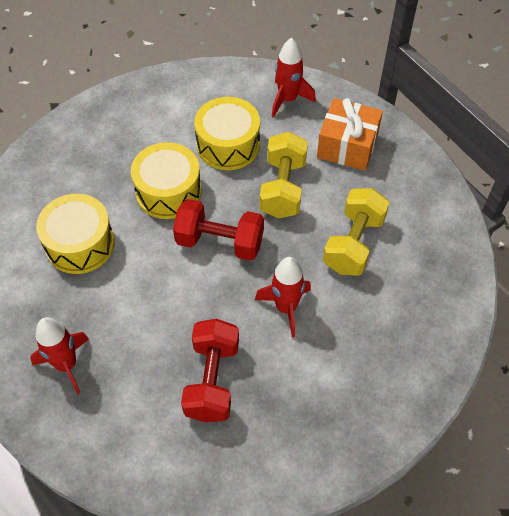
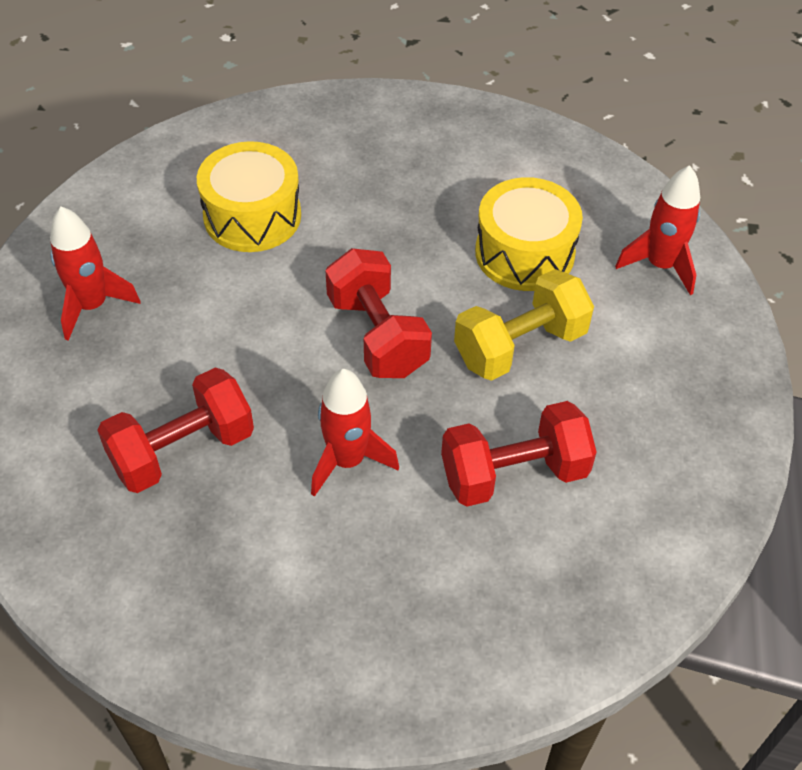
camera: 50 degrees right, 5 degrees down
yellow drum [131,142,202,219] -> none
orange gift [317,98,383,171] -> none
yellow dumbbell [323,188,390,276] -> red dumbbell [441,401,597,507]

